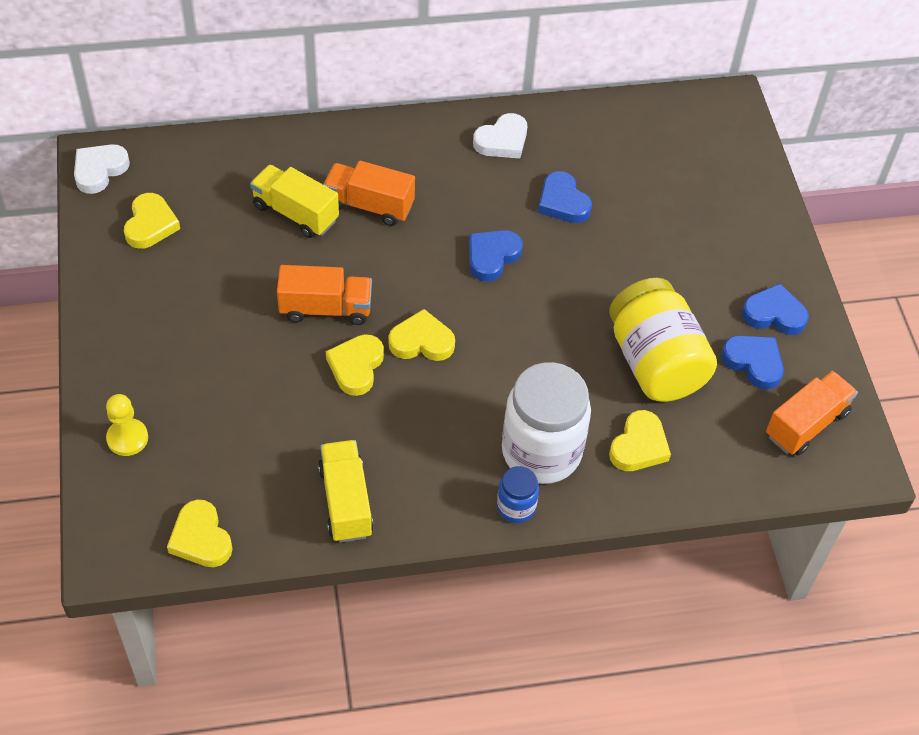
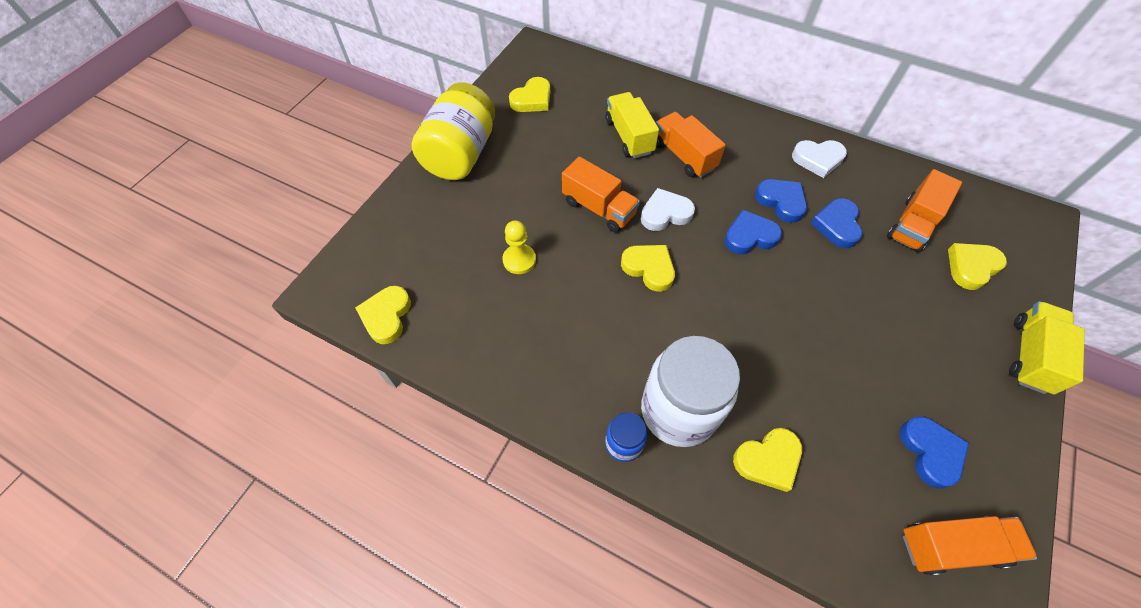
camera: 40 degrees right, 5 degrees up
white heart [74,144,130,194] -> white heart moved to [641,188,695,231]
yellow pawn [106,394,148,456] -> yellow pawn moved to [503,221,536,274]
yellow truck [318,440,373,542] -> yellow truck moved to [1009,301,1085,394]
yellow heart [326,334,384,396] -> yellow heart moved to [948,243,1007,290]
yellow jar [609,278,717,402] -> yellow jar moved to [411,82,495,180]
blue heart [742,283,809,335] -> blue heart moved to [755,179,807,223]
none -> orange truck [887,169,962,252]

